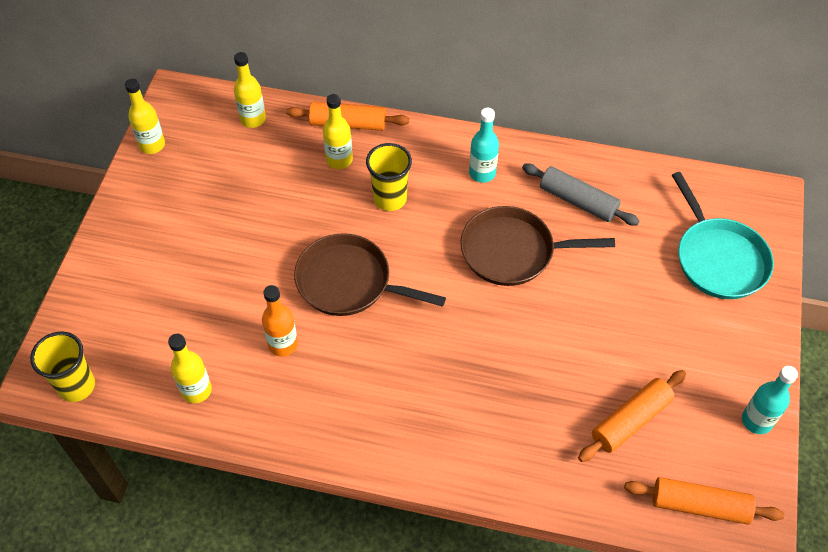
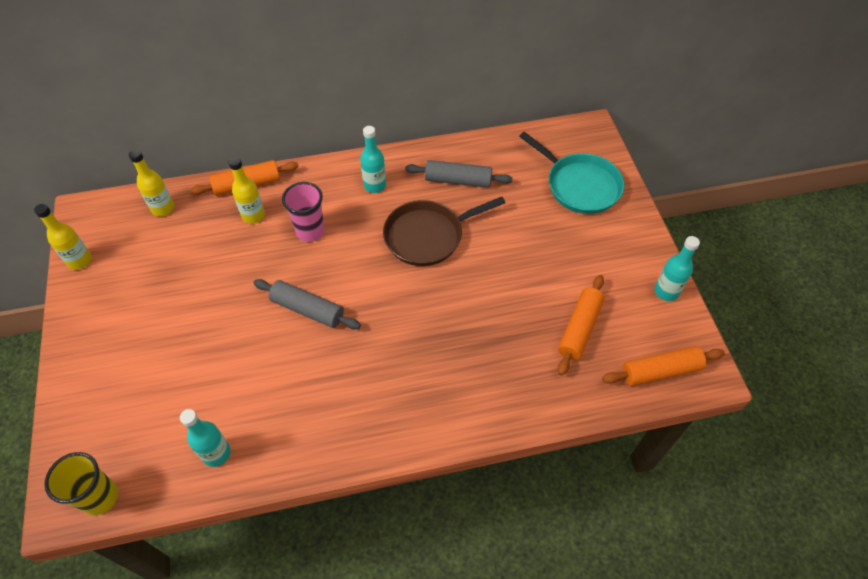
camera: 25 degrees left, 0 degrees up
yellow bottle [168,334,212,403] -> turquoise bottle [180,409,231,467]
orange bottle [262,285,298,356] -> none
brown pan [294,233,446,316] -> grey rolling pin [253,279,361,329]
yellow cup [366,143,412,211] -> pink cup [282,182,325,242]

